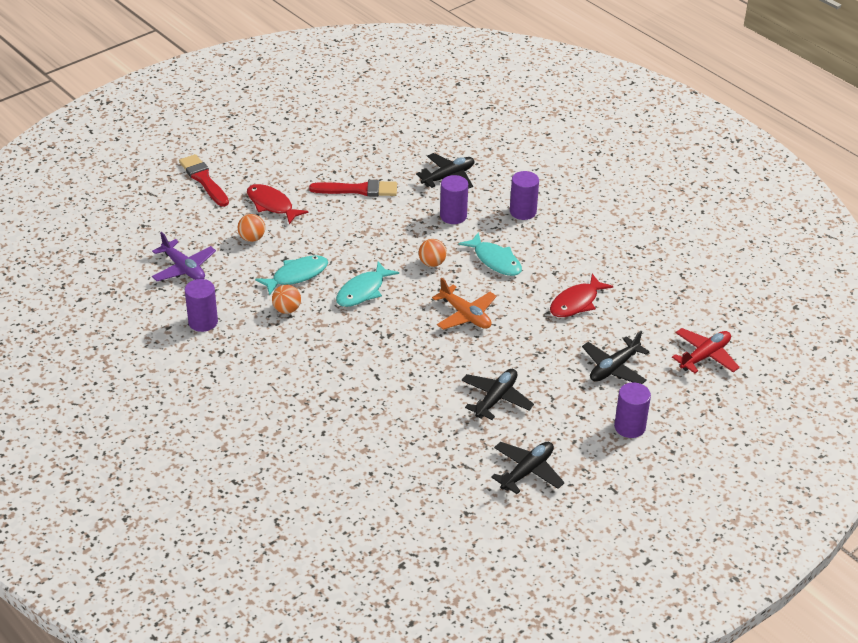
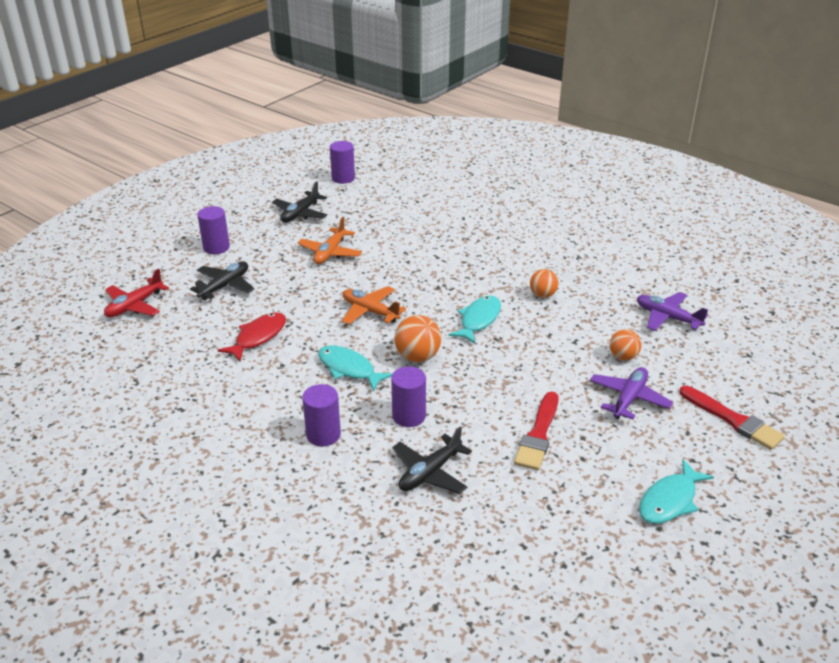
camera: 170 degrees right, 5 degrees down
purple cylinder [185,279,218,332] -> purple cylinder moved to [330,141,355,184]
red fish [247,184,308,224] -> purple plane [590,367,673,420]
turquoise fish [255,255,328,296] -> turquoise fish moved to [639,459,714,524]
red brush [309,180,397,197] -> red brush turned 60 degrees counterclockwise [514,391,559,470]
orange ball [419,239,447,267] -> orange ball [394,315,441,362], size x1.50
black plane [461,369,534,420] -> orange plane [298,217,362,264]

